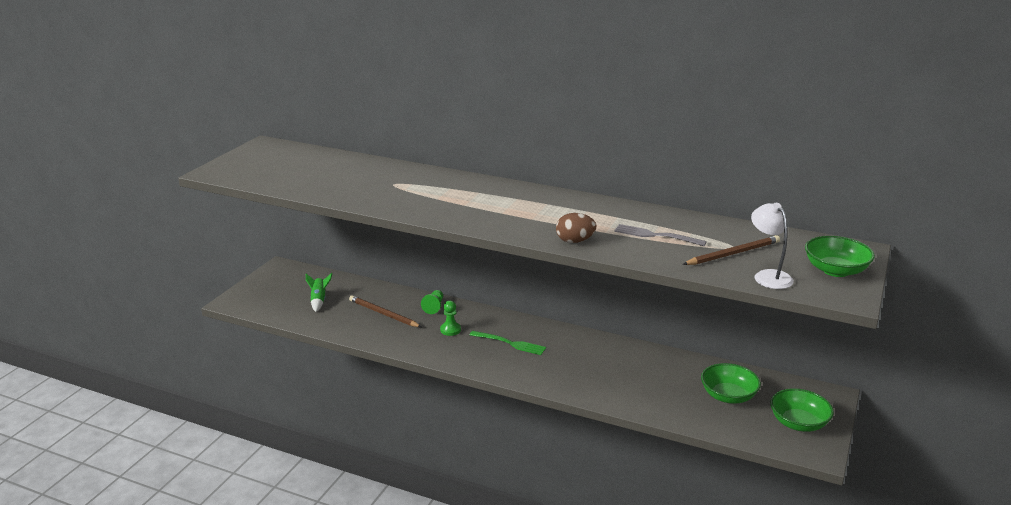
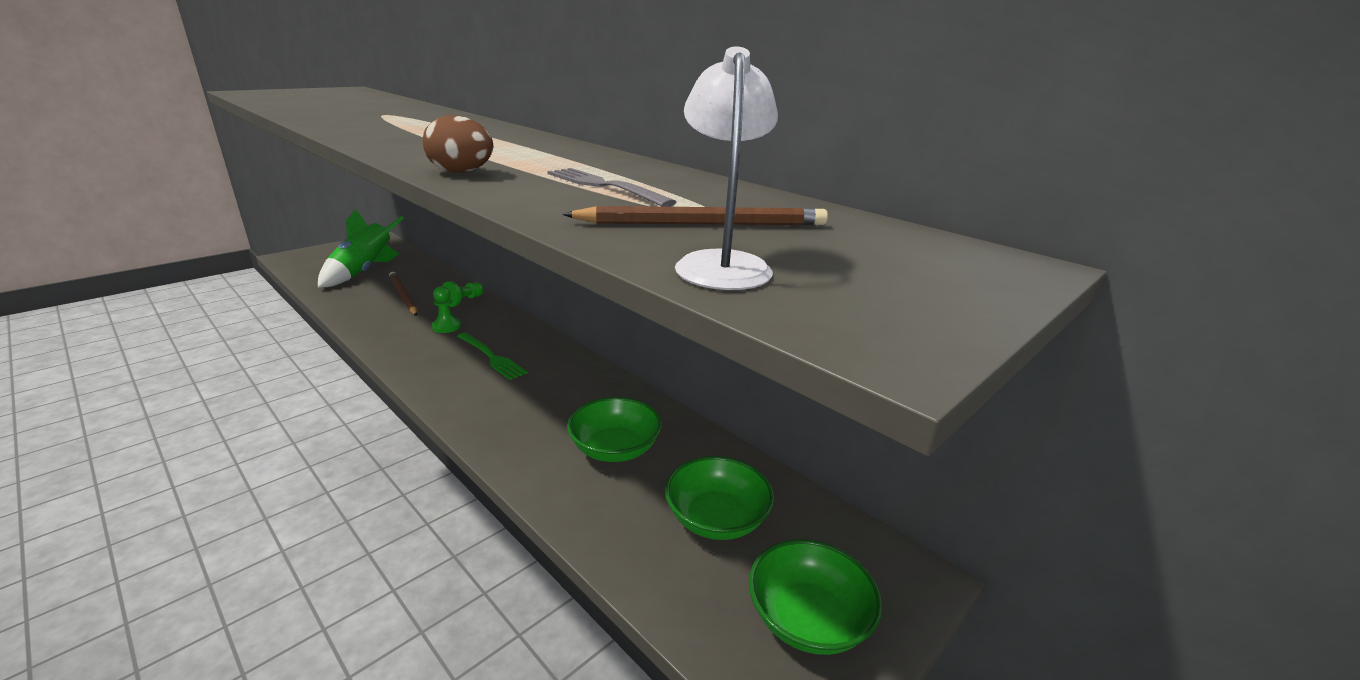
camera: 20 degrees right, 0 degrees up
green rocket [306,273,332,312] -> green rocket [318,209,404,288], size x1.93
green bowl [805,236,875,277] -> green bowl moved to [567,397,662,462]

